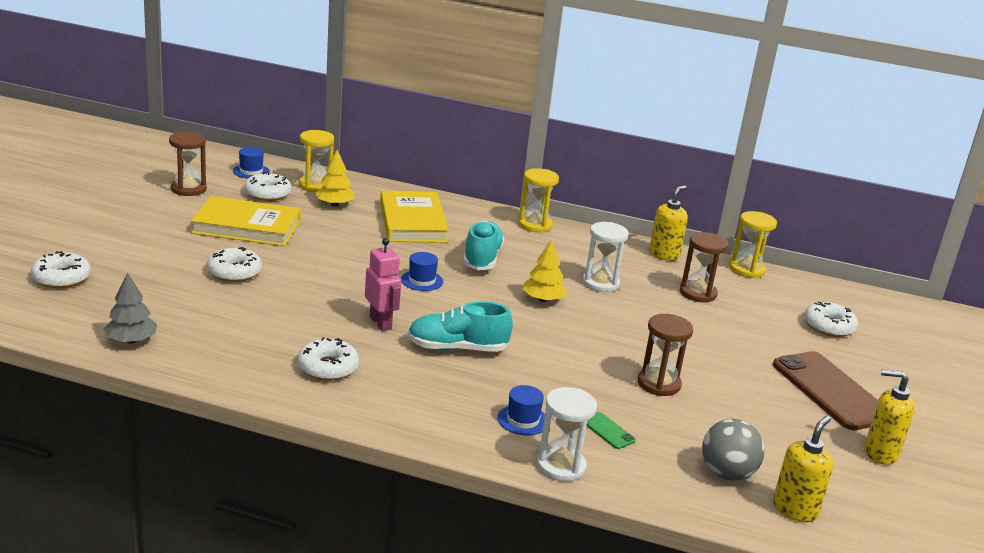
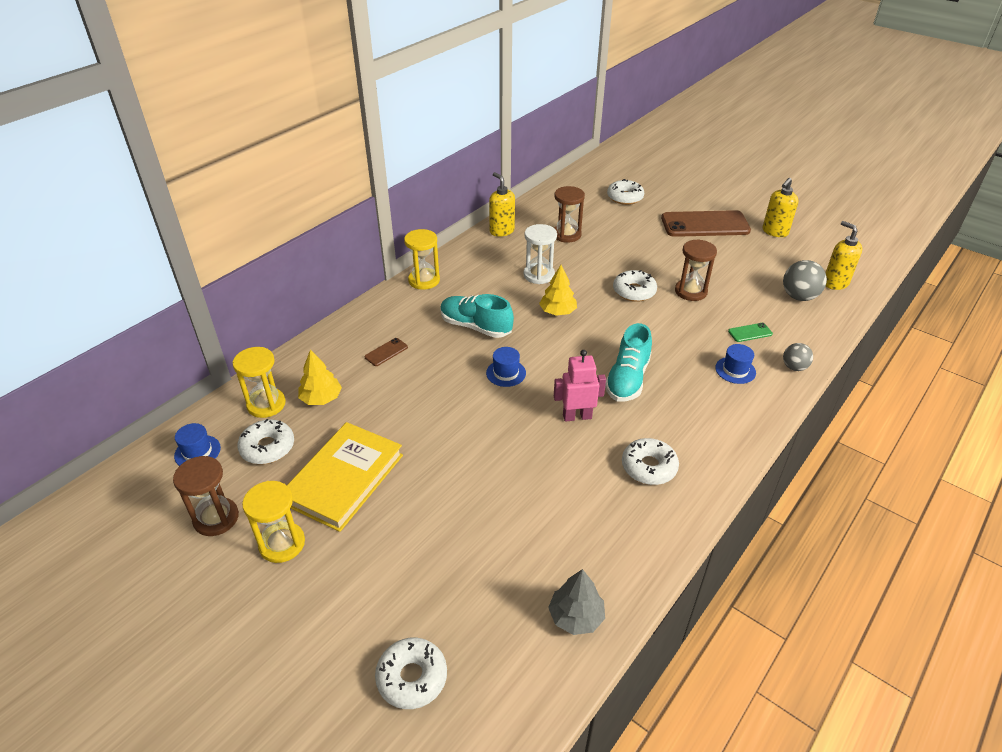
camera: 65 degrees left, 15 degrees up
white donut [207,247,262,282] -> white donut moved to [613,270,657,302]
yellow book [380,191,449,243] -> brown phone [365,338,408,366]
white hourglass [537,387,597,482] -> grey ball [783,343,813,371]
yellow hourglass [729,211,777,278] -> yellow hourglass moved to [242,481,305,563]

